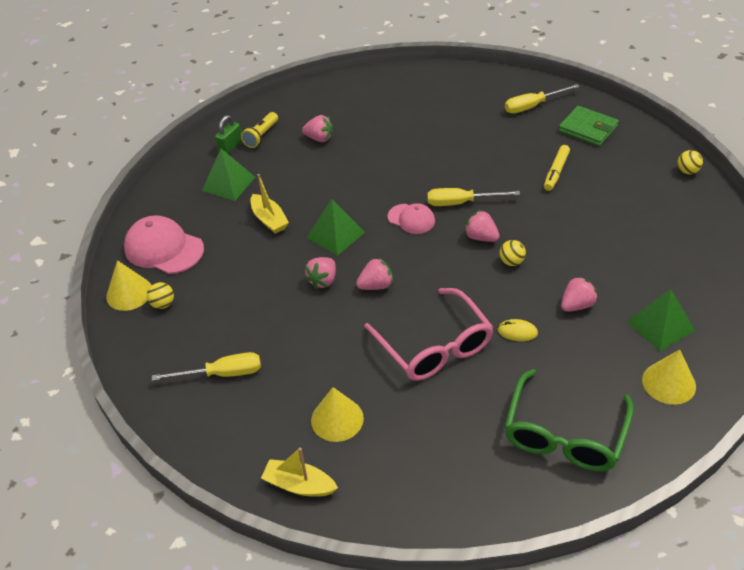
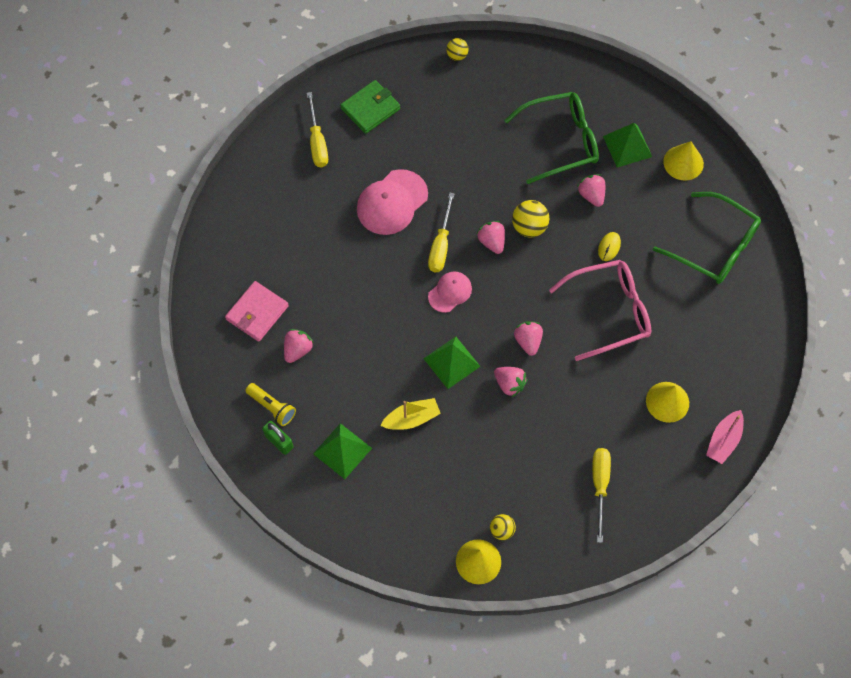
camera: 80 degrees left, 20 degrees up
pink cap [124,215,204,274] -> pink cap moved to [357,169,428,235]
yellow boat [261,447,338,497] -> pink boat [706,410,744,464]
pink strawberry [464,210,500,242] -> pink strawberry turned 105 degrees clockwise [477,221,505,254]
yellow ball [499,240,526,266] -> yellow ball [512,200,549,237], size x1.58
yellow marker [544,145,570,191] -> none
none -> pink wallet [225,281,289,342]
none -> green glasses [504,92,599,184]

